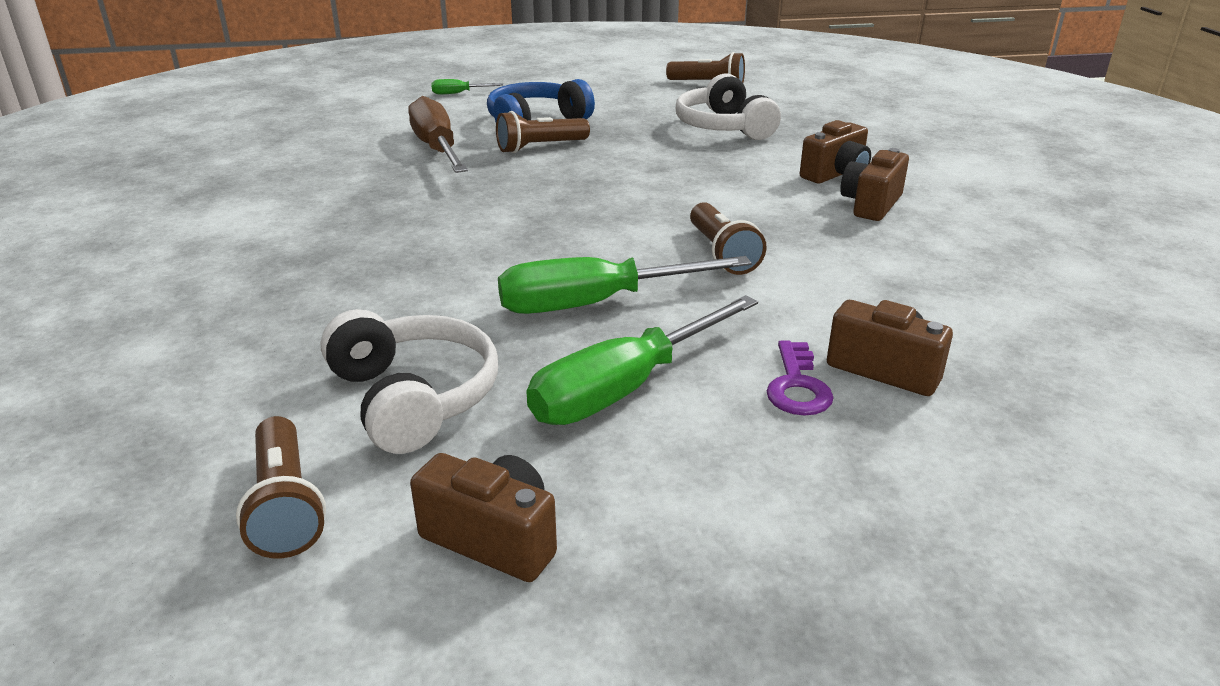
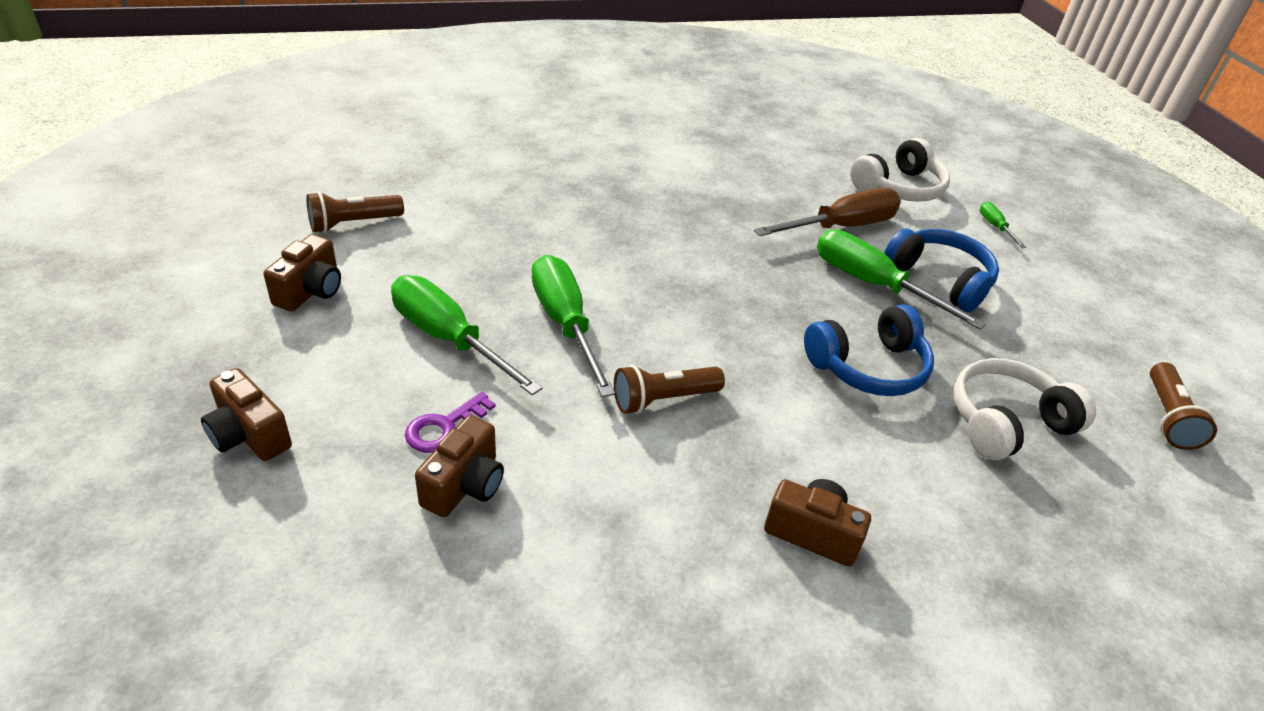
camera: 80 degrees right, 10 degrees up
white headphones [320,309,498,454] -> white headphones moved to [850,138,950,202]
brown flashlight [496,111,590,153] -> green screwdriver [817,229,986,330]
purple key [766,341,834,416] -> purple key turned 45 degrees counterclockwise [405,392,496,453]
brown camera [800,120,871,183] -> brown camera moved to [201,368,292,461]
none -> blue headphones [804,304,934,396]

